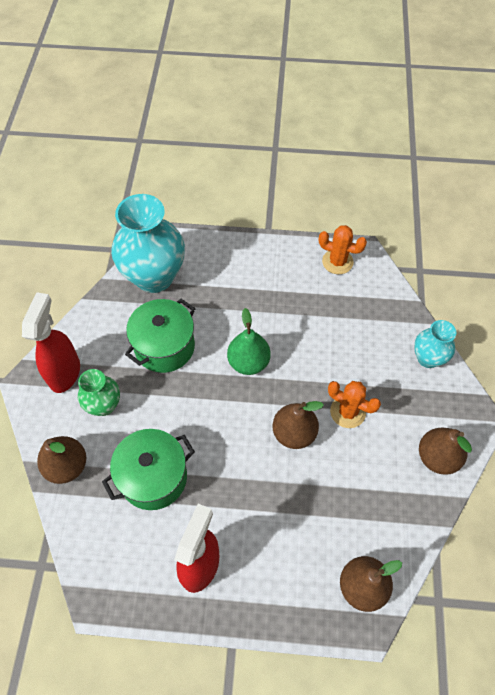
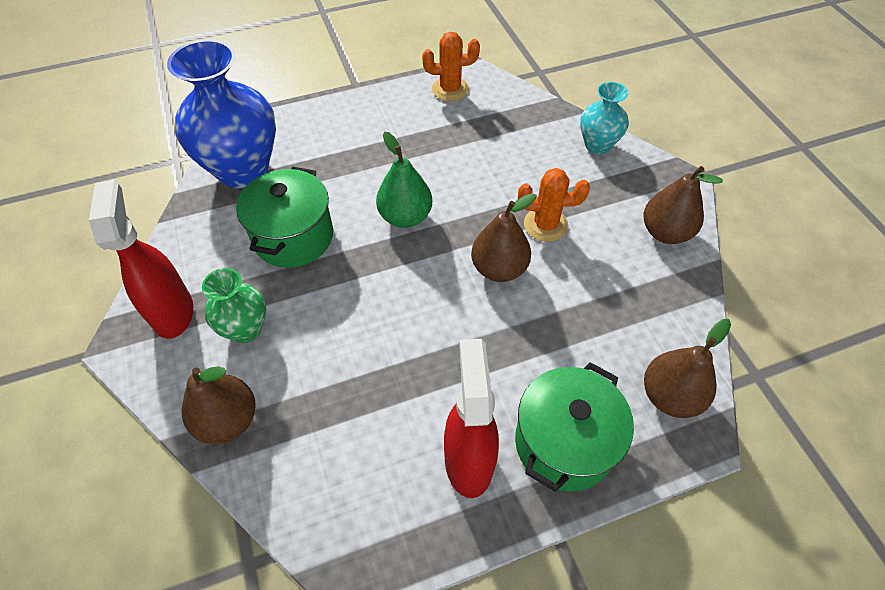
camera: 25 degrees left, 5 degrees down
green pot [102,429,195,510] -> green pot moved to [515,362,634,492]
turquoise vase [111,194,185,293] -> blue vase [167,39,276,188]

